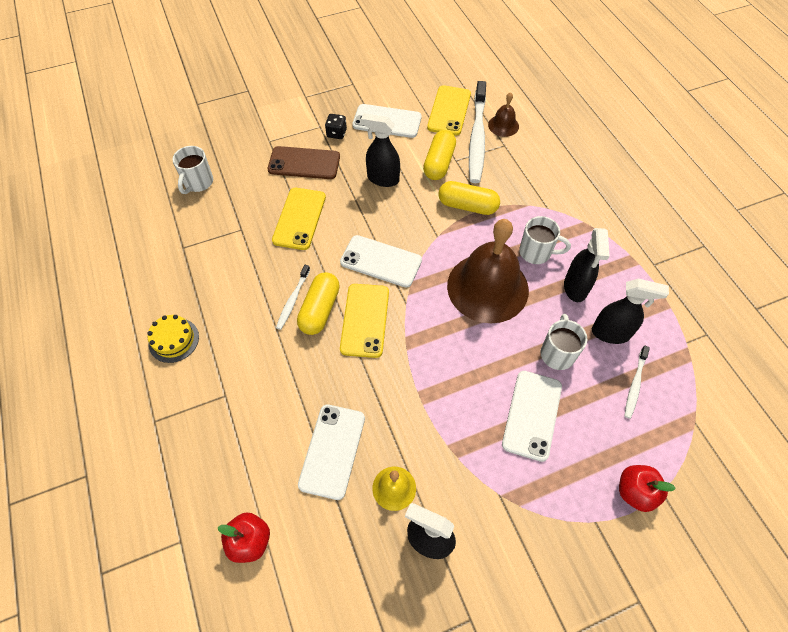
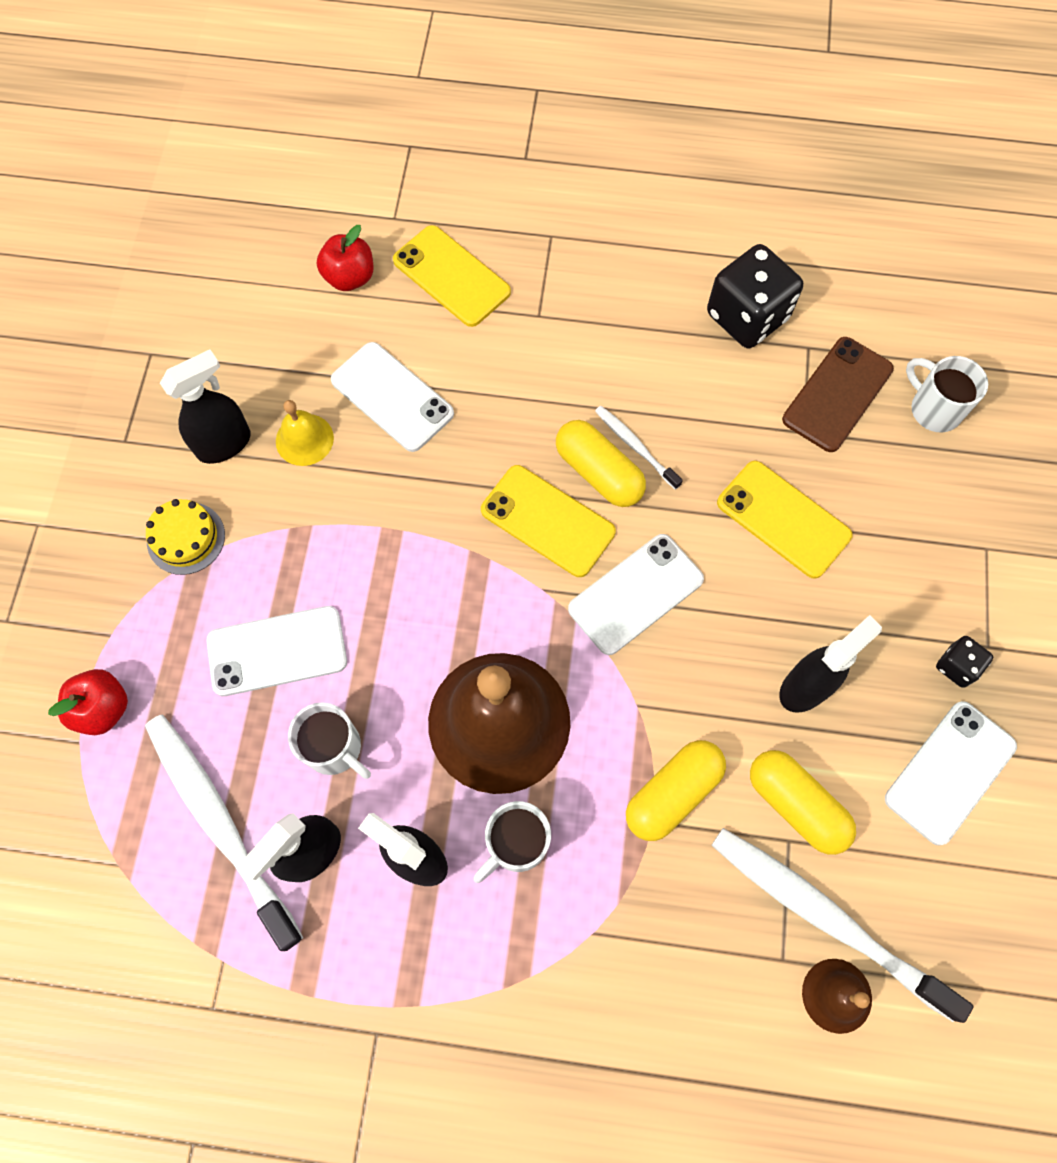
camera: 120 degrees right, 10 degrees up
yellow cake [147,315,199,363] -> yellow cake moved to [146,499,225,575]
brown phone [268,146,340,179] -> brown phone moved to [782,337,894,452]
yellow phone [427,85,471,136] -> yellow phone moved to [393,225,511,327]
white phone [502,371,562,462] -> white phone turned 60 degrees counterclockwise [207,606,347,696]
white toothbrush [625,346,650,419] -> white toothbrush [145,715,303,951], size x2.05
none -> black dice [707,244,803,348]

